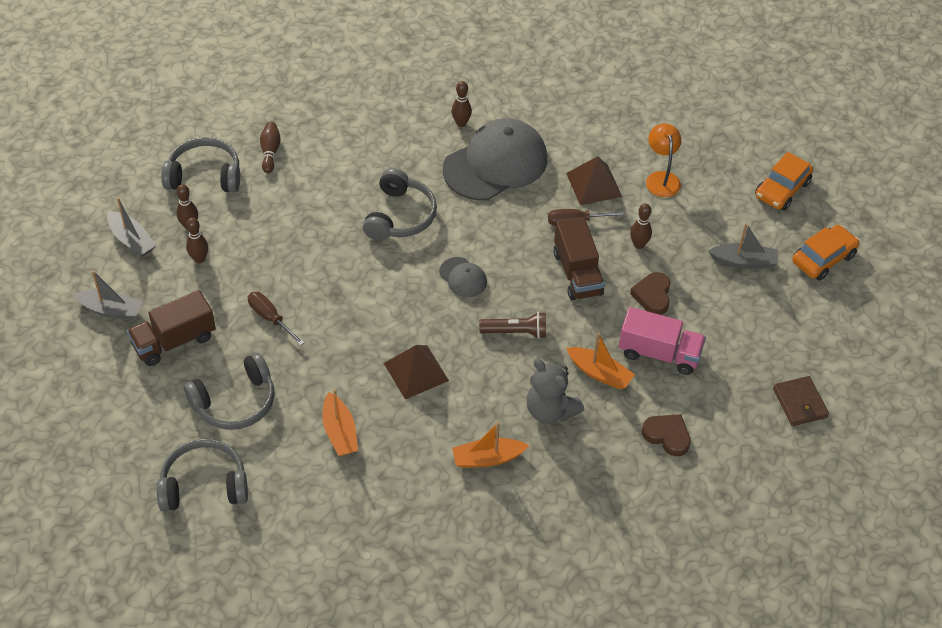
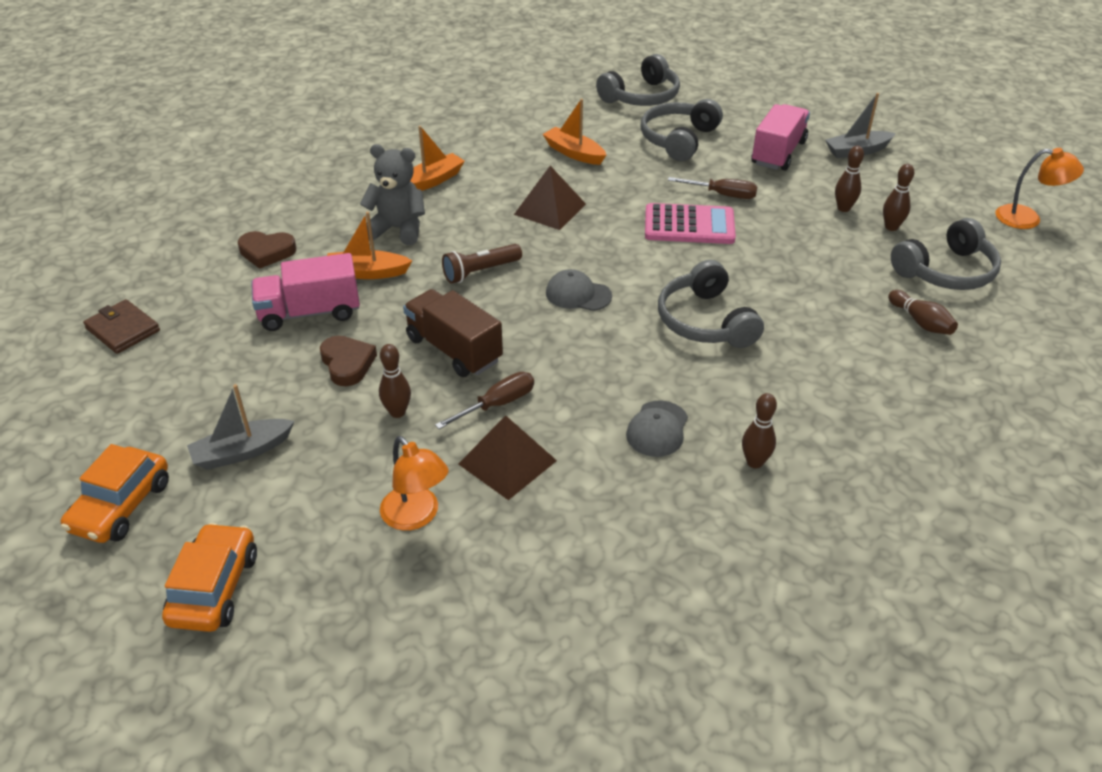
camera: 150 degrees right, 10 degrees down
grey boat [107,197,156,257] -> none
brown truck [127,290,216,366] -> pink truck [752,104,810,170]
grey cap [443,118,547,200] -> grey cap [626,401,688,457], size x0.45
none -> pink calculator [645,203,736,244]
none -> orange lamp [995,148,1084,229]

